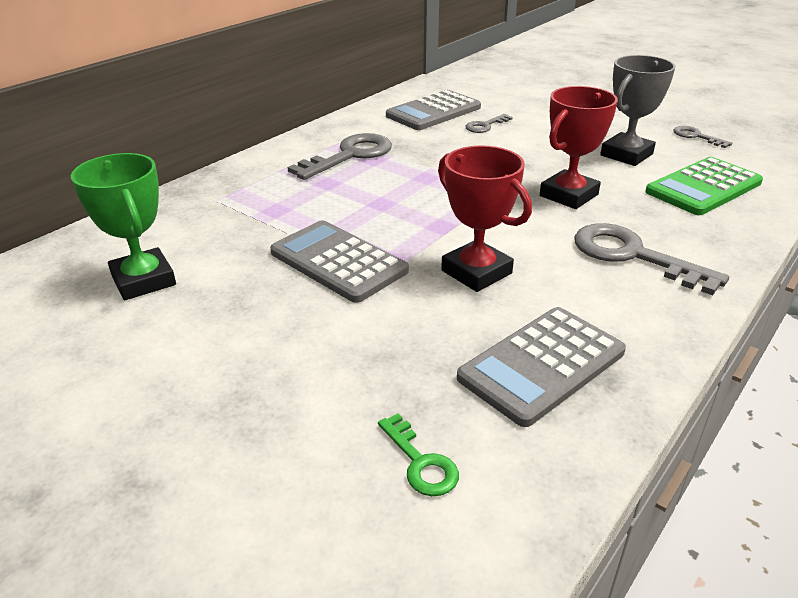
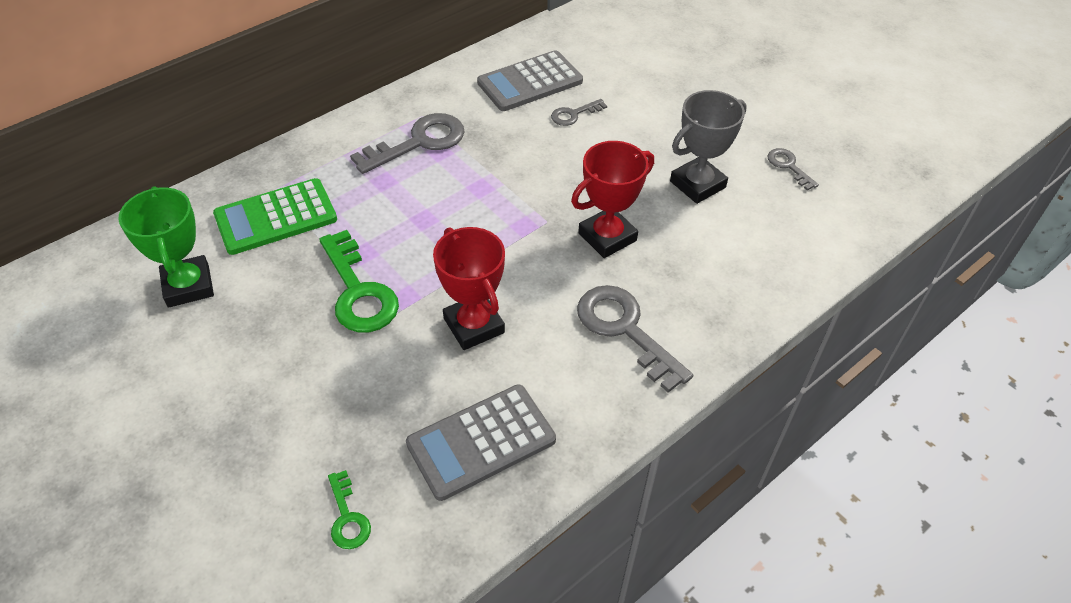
camera: 10 degrees right, 15 degrees up
grey calculator [270,220,409,303] -> green key [319,230,399,332]
green calculator [645,157,763,215] -> green calculator moved to [213,178,337,255]

